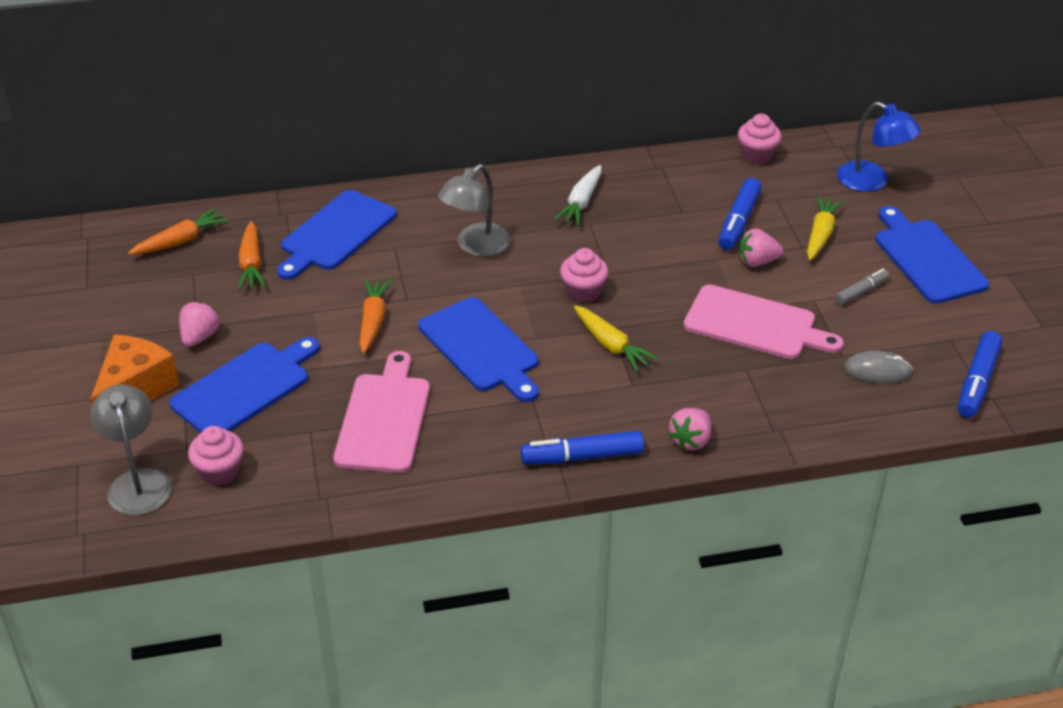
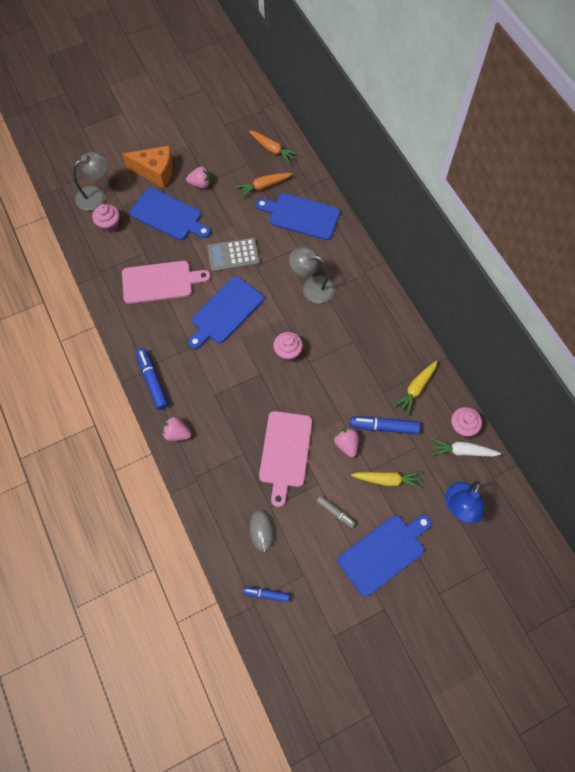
camera: 75 degrees right, 25 degrees up
orange carrot [359,278,392,354] -> grey calculator [207,238,260,272]
white carrot [554,165,602,226] -> white carrot moved to [431,439,501,456]
yellow carrot [574,305,658,372] -> yellow carrot moved to [394,361,437,415]
blue marker [958,331,1002,418] -> blue marker [243,587,290,602], size x0.62

